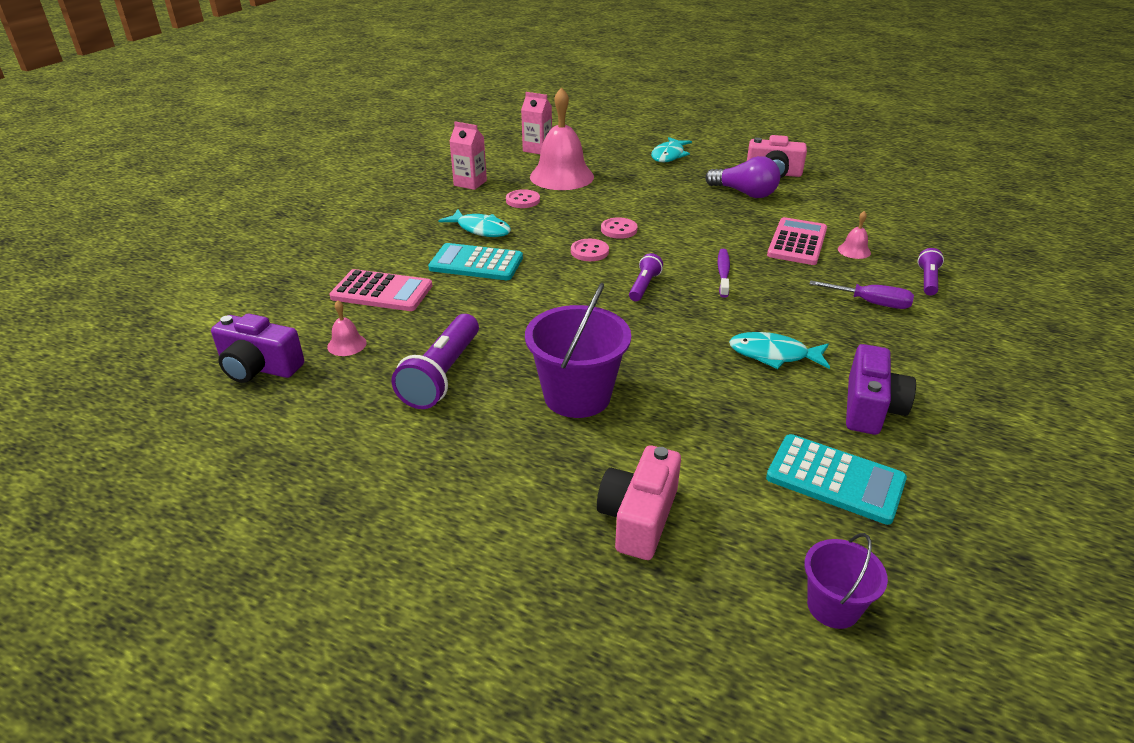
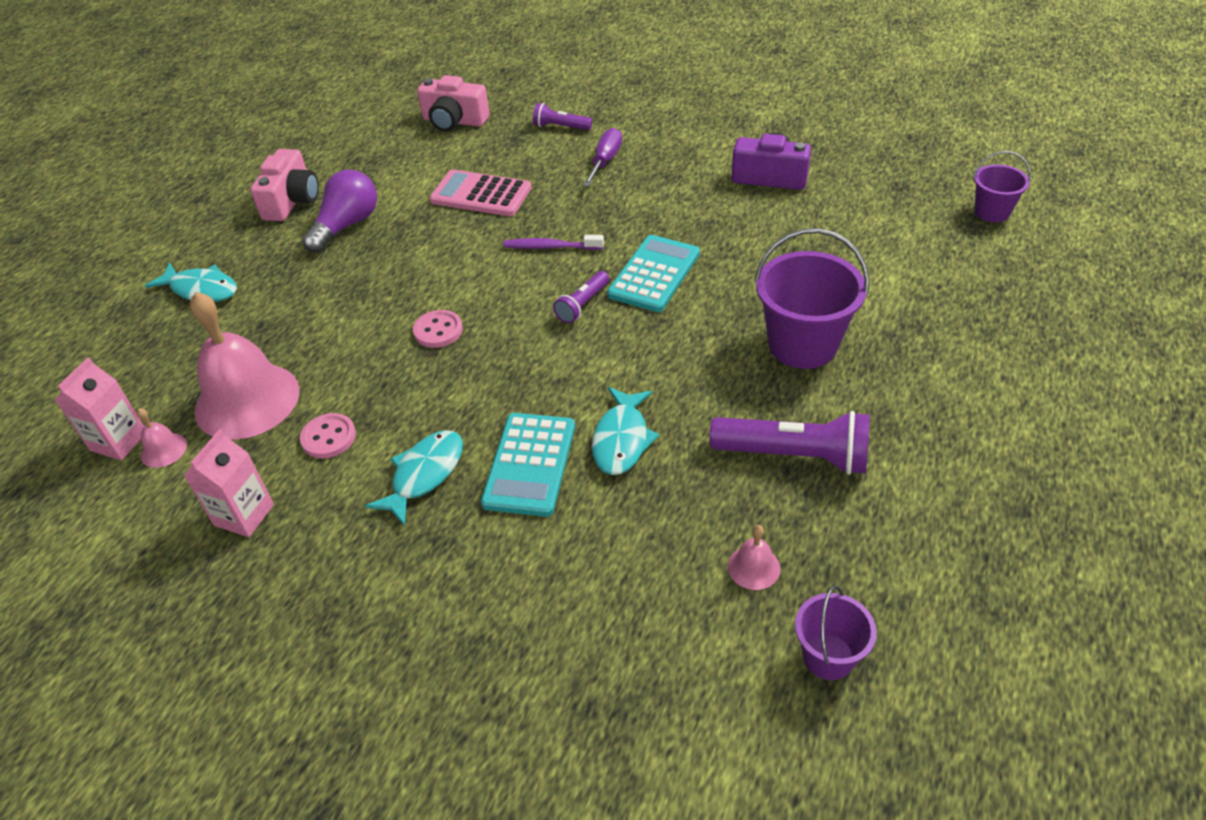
camera: 90 degrees left, 10 degrees up
purple camera [211,314,304,383] -> purple bucket [795,586,877,680]
pink calculator [329,269,432,311] -> none
pink button [571,239,609,261] -> none
pink camera [597,445,681,560] -> pink camera moved to [417,75,490,132]
purple flashlight [629,253,663,301] -> purple flashlight turned 75 degrees counterclockwise [553,271,609,323]
turquoise fish [729,332,830,369] -> turquoise fish moved to [592,387,659,475]
turquoise calculator [766,434,907,525] -> turquoise calculator moved to [607,235,700,312]
pink bell [838,211,871,259] -> pink bell moved to [136,408,187,468]

